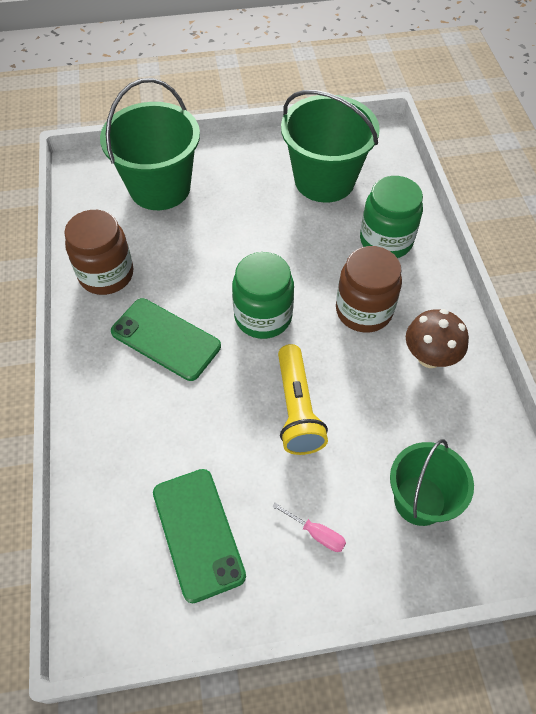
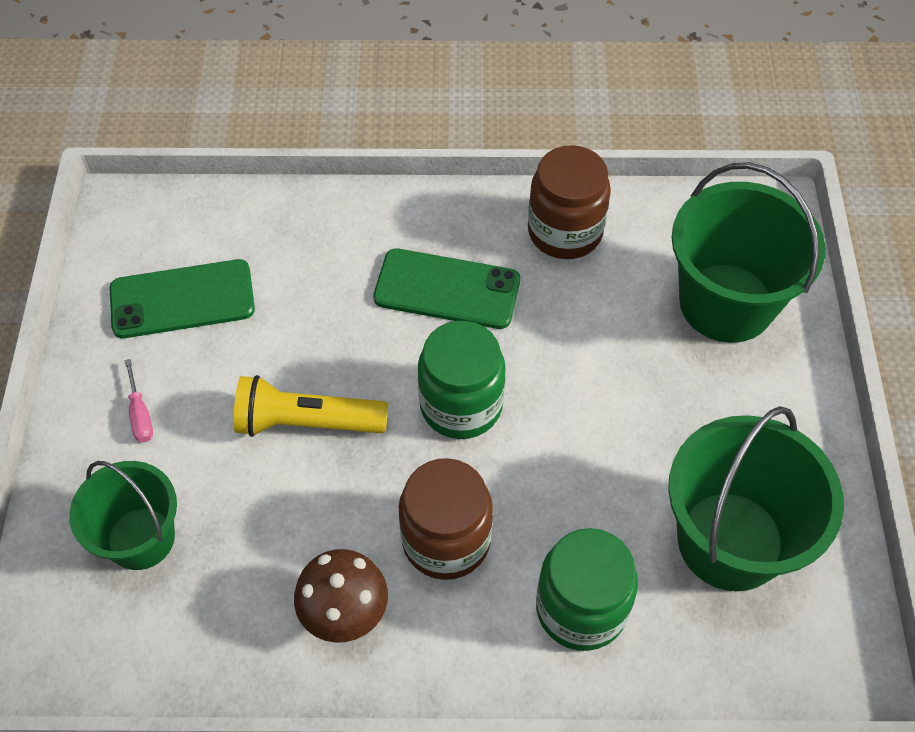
camera: 100 degrees right, 0 degrees up
green phone [111,298,221,381] -> green phone turned 60 degrees clockwise [373,248,520,329]
pink screwdriver [272,503,346,552] -> pink screwdriver turned 60 degrees counterclockwise [124,359,153,442]

